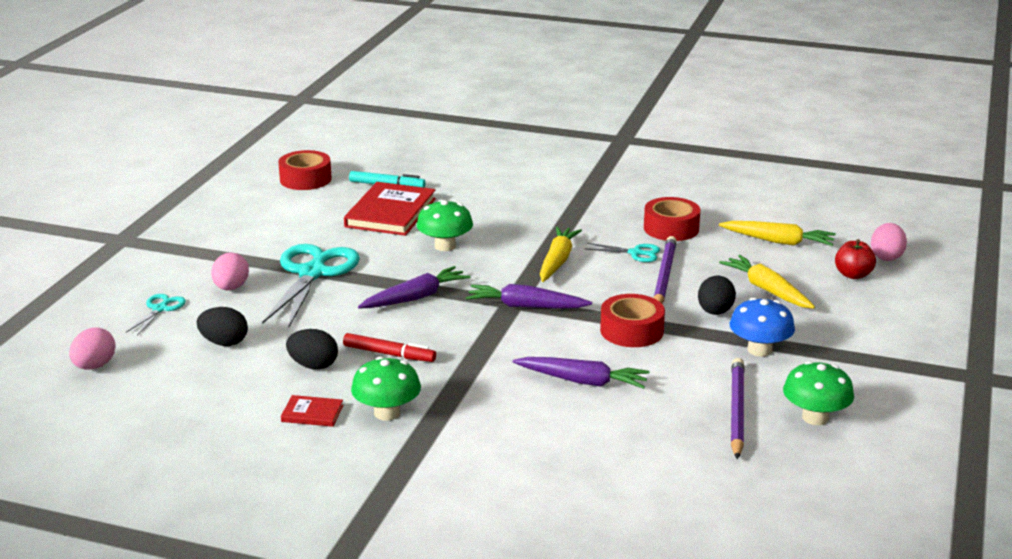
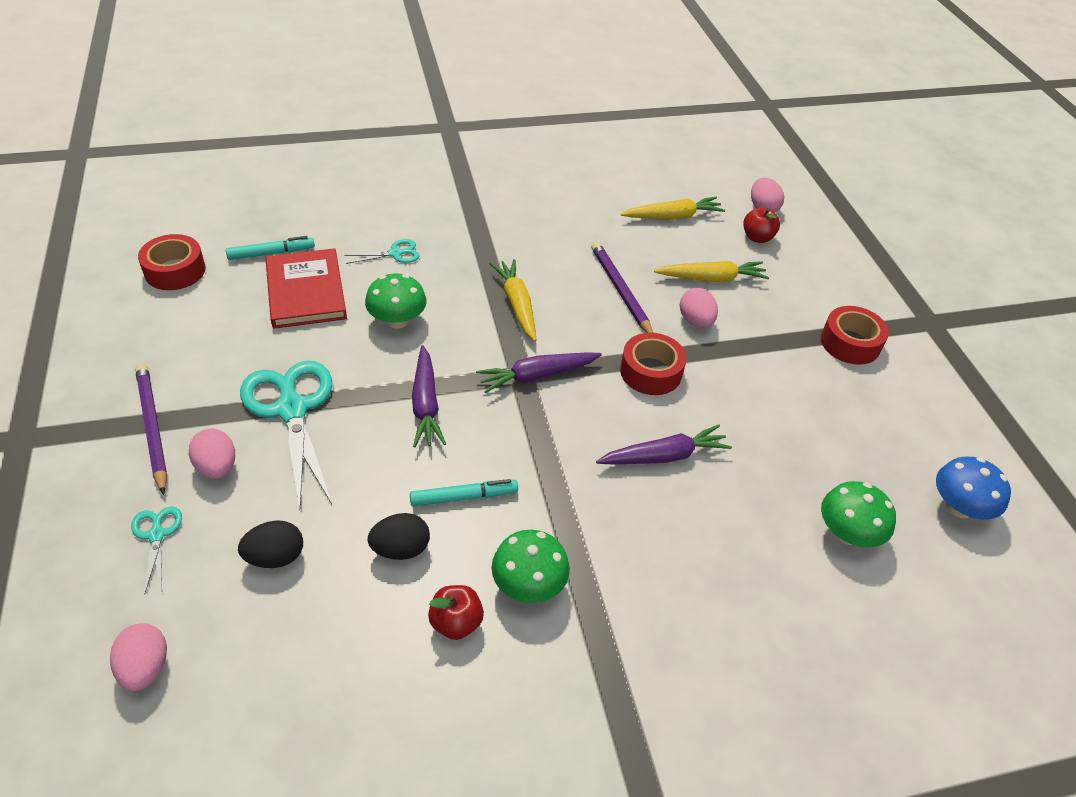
camera: 35 degrees left, 20 degrees up
red book [281,395,343,427] -> red apple [428,585,484,640]
red marker [343,333,436,362] -> turquoise marker [410,479,518,507]
purple carrot [358,266,470,308] -> purple carrot turned 150 degrees clockwise [412,345,446,447]
turquoise scissors [585,243,660,262] -> turquoise scissors moved to [344,239,420,264]
red tape [644,197,701,241] -> red tape moved to [821,306,889,365]
black egg [698,276,736,315] -> pink egg [680,288,718,328]
yellow carrot [719,255,815,309] -> yellow carrot turned 150 degrees clockwise [654,261,769,282]
blue mushroom [730,298,795,357] -> blue mushroom moved to [936,457,1011,520]
purple pencil [731,358,744,459] -> purple pencil moved to [135,363,167,495]
green mushroom [783,361,854,425] -> green mushroom moved to [821,481,896,548]

